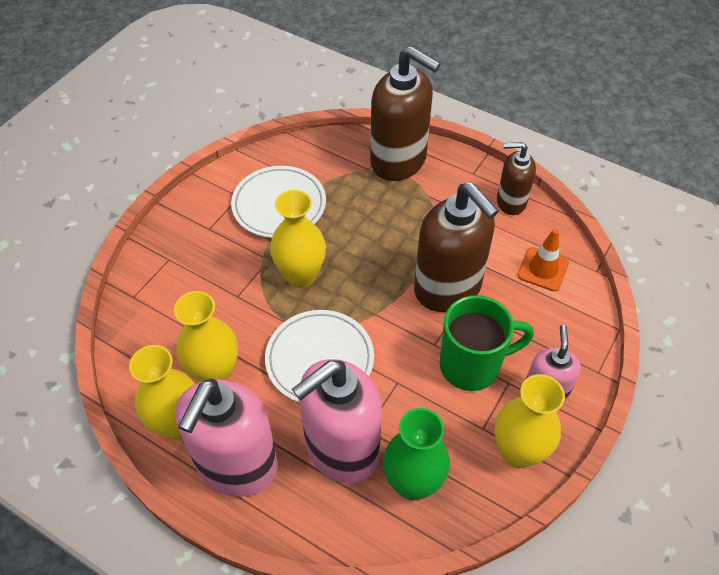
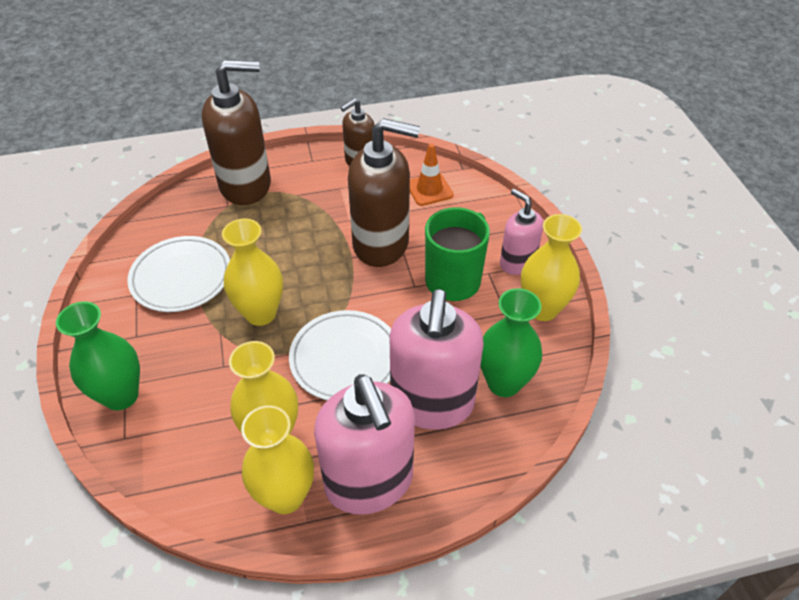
camera: 45 degrees left, 5 degrees down
none -> green vase [56,301,140,411]

